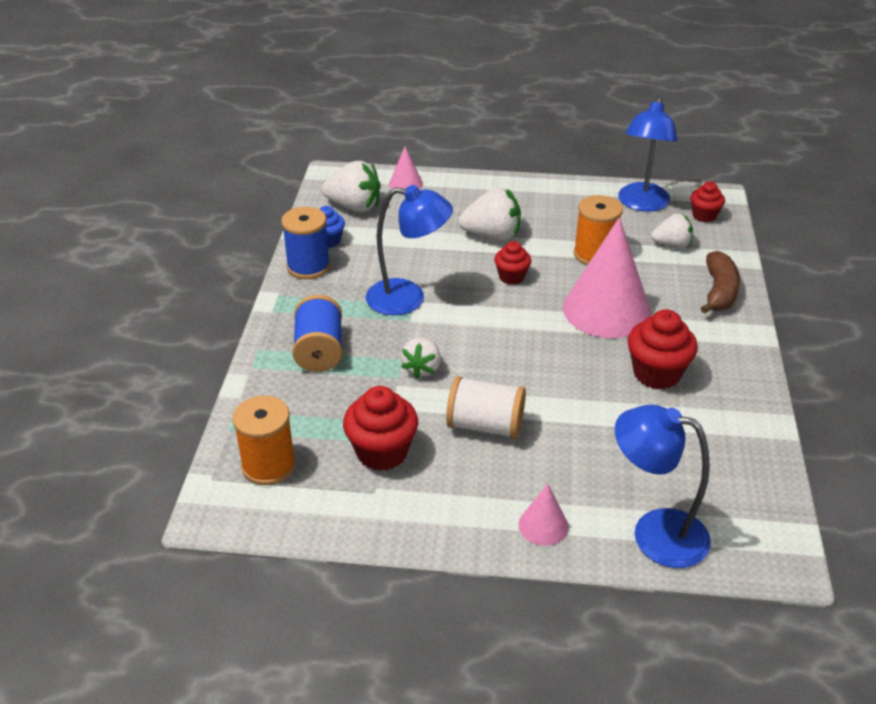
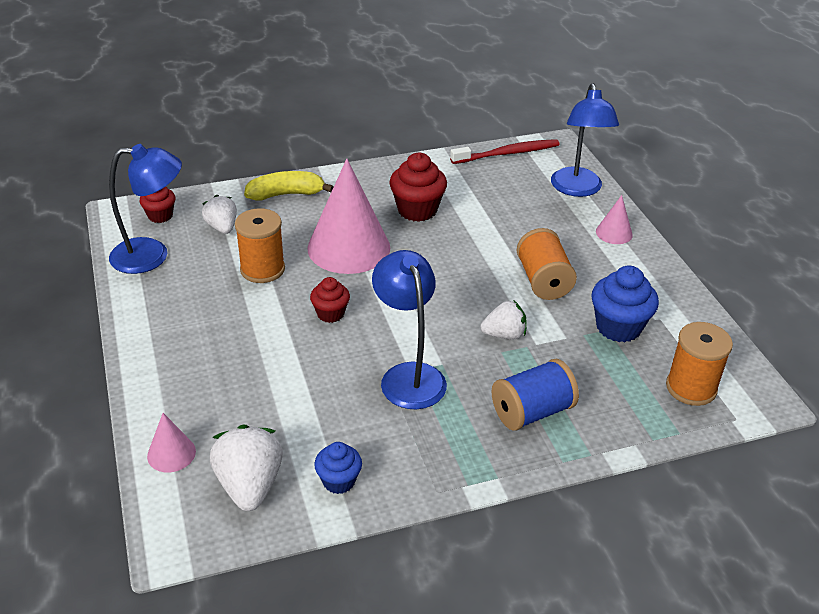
camera: 115 degrees left, 0 degrees up
blue spool [281,207,330,279] -> none
red cupcake [343,386,418,471] -> blue cupcake [591,266,659,342]
white spool [446,376,526,439] -> orange spool [517,228,577,300]
white strawberry [459,187,521,241] -> none
brown banana [701,251,740,314] -> yellow banana [244,171,334,201]
none -> red toothbrush [450,139,560,164]

